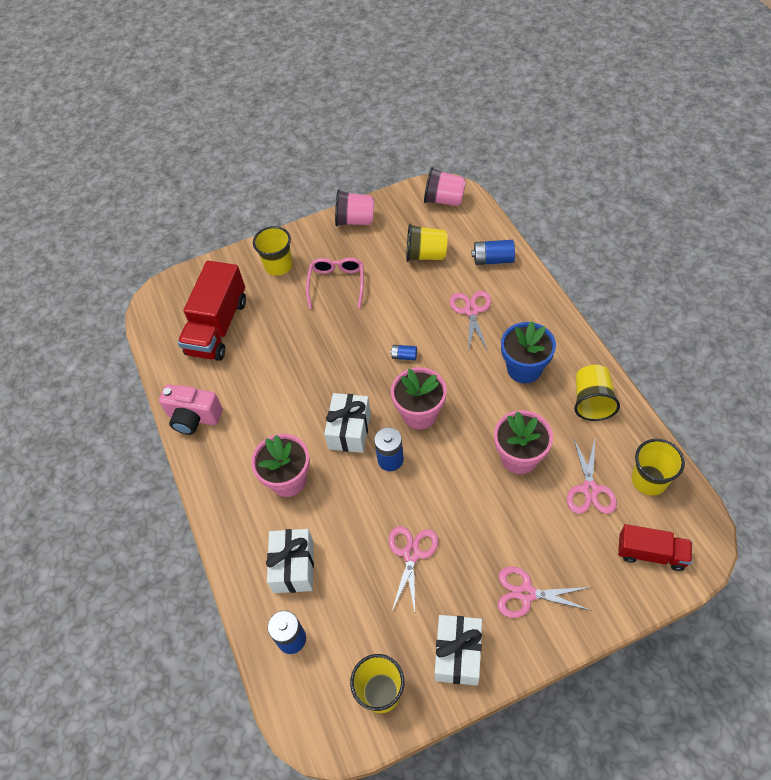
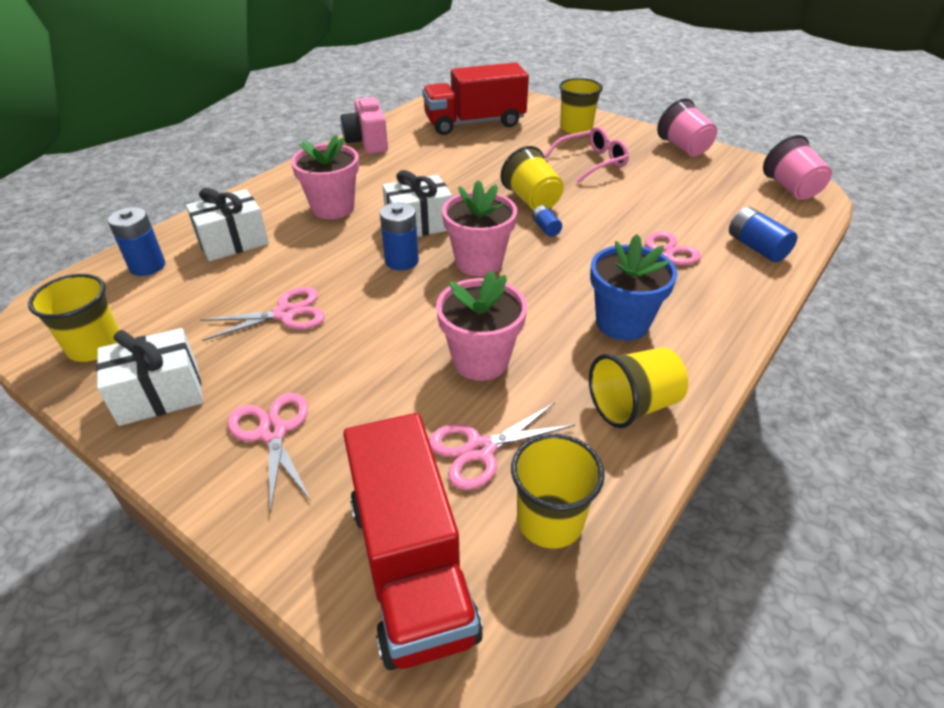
camera: 55 degrees right, 15 degrees down
yellow cup [406,223,447,262] -> yellow cup moved to [500,146,564,210]
red truck [618,524,692,571] -> red truck [343,413,483,670], size x1.70

